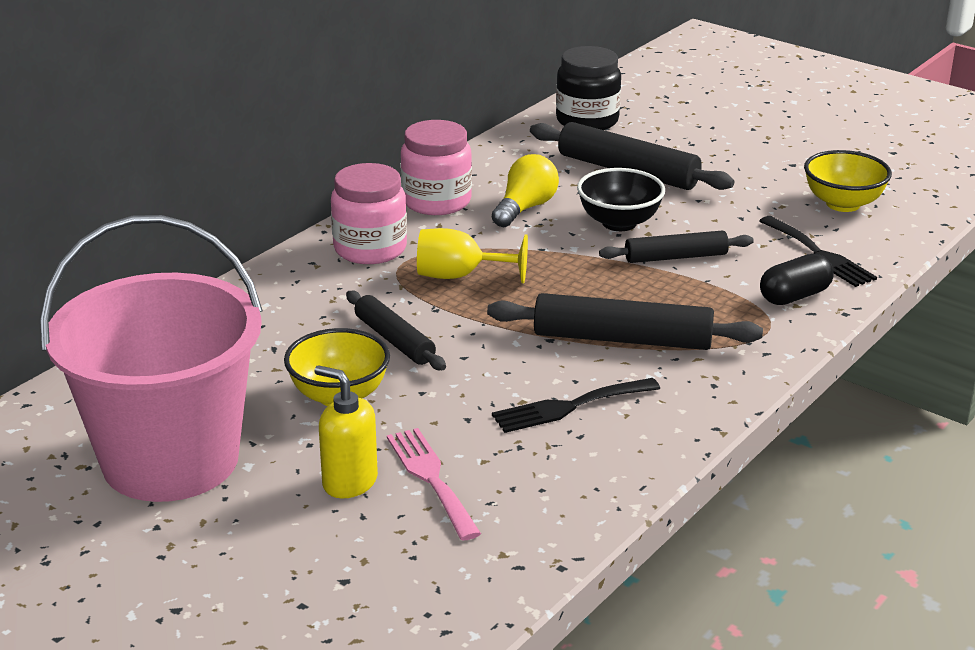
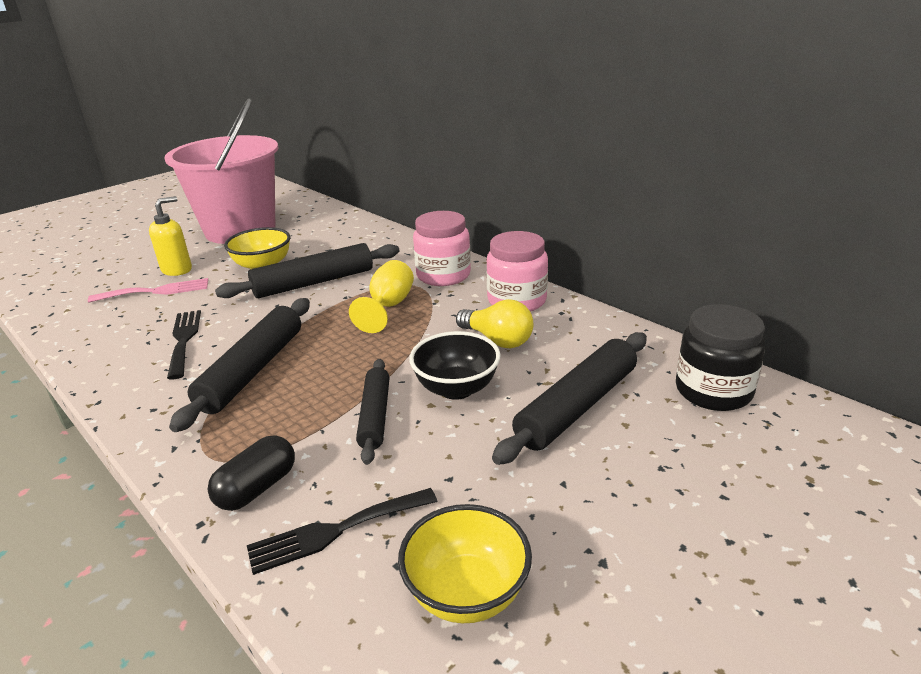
camera: 100 degrees right, 0 degrees up
black rolling pin [346,291,446,370] -> black rolling pin [215,243,399,298], size x1.59
black capsule [760,254,834,305] -> black capsule turned 60 degrees clockwise [208,435,295,511]

